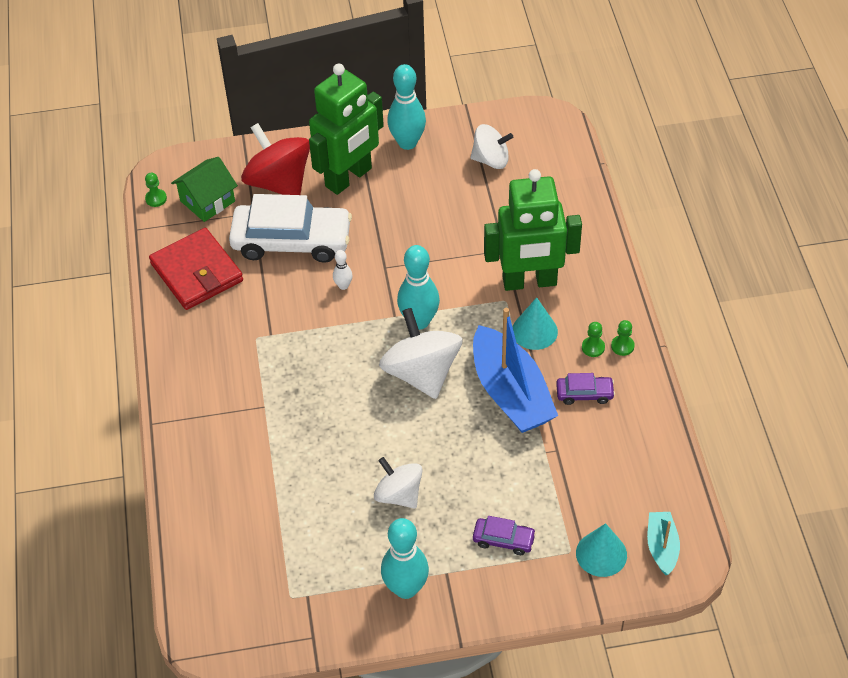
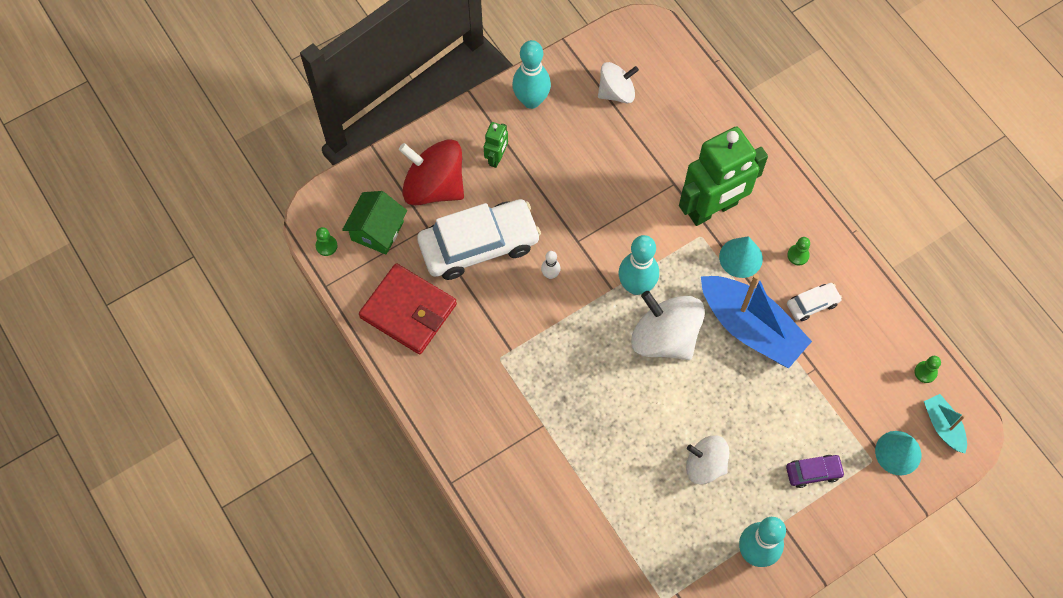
camera: 25 degrees left, 15 degrees up
green robot [309,63,384,195] -> green robot [484,122,508,168], size x0.44
purple car [556,373,615,405] -> white car [787,283,842,321]
green pawn [611,320,635,356] -> green pawn moved to [915,356,941,383]

